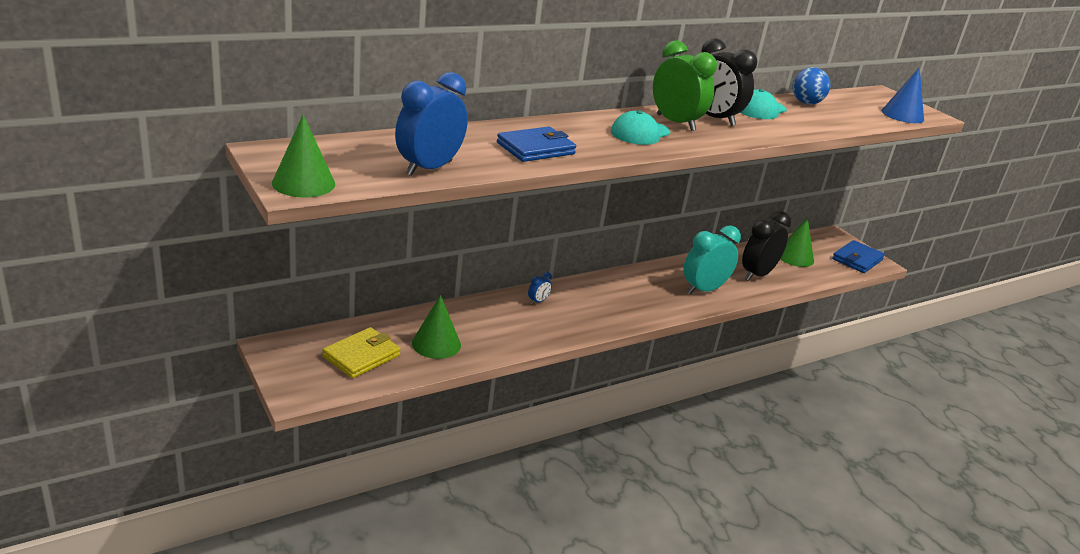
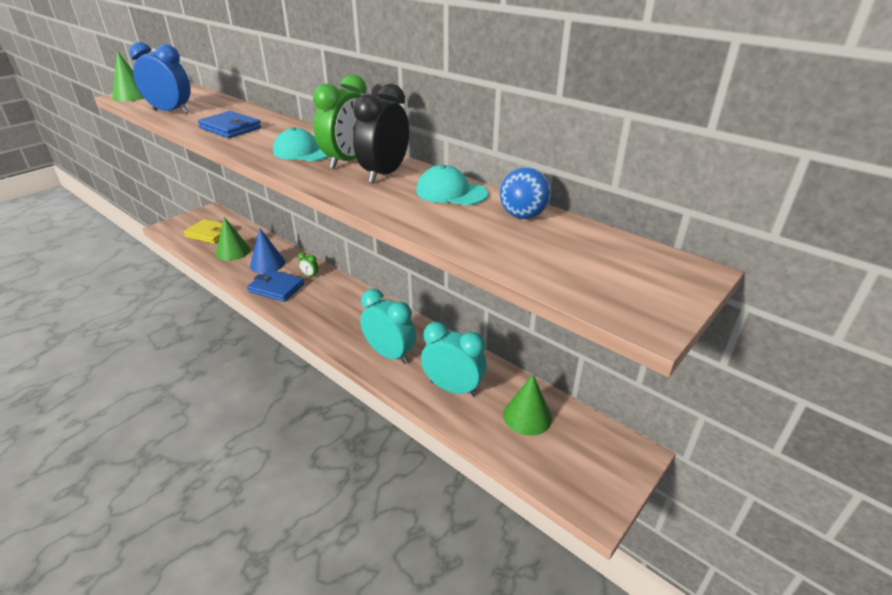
camera: 75 degrees right, 5 degrees up
blue clock [528,272,552,304] -> green clock [298,252,319,277]
black clock [742,211,791,281] -> turquoise clock [421,322,487,396]
blue wallet [832,240,885,273] -> blue wallet moved to [247,270,304,302]
blue cone [881,67,924,123] -> blue cone moved to [250,228,285,273]

